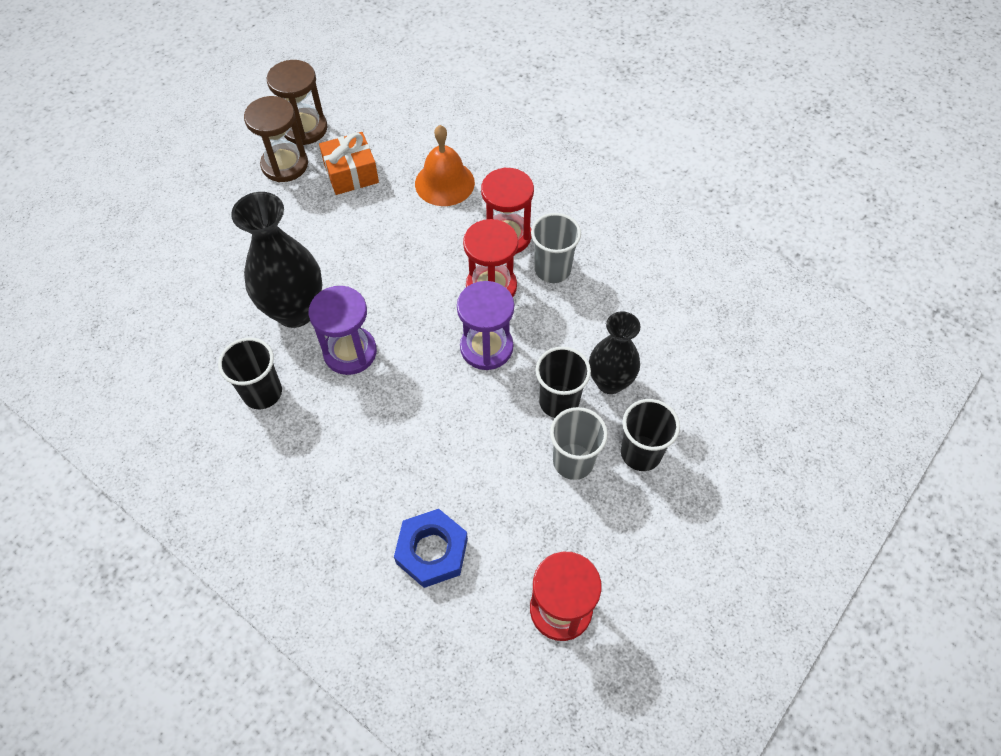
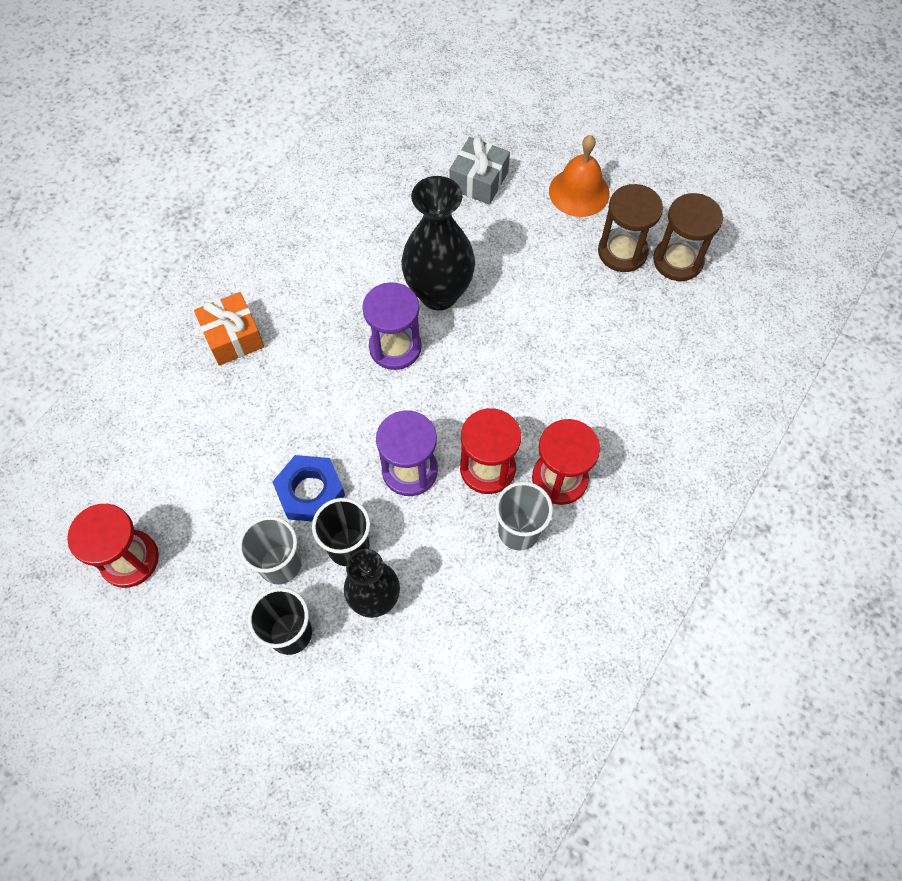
camera: 85 degrees right, 5 degrees up
black cup [218,338,282,409] -> none
orange gift [319,132,379,195] -> orange gift moved to [194,292,264,366]
blue nut [394,509,468,588] -> blue nut moved to [273,455,345,522]
orange bell [415,125,475,206] -> orange bell moved to [549,135,610,217]
none -> grey gift [450,137,510,205]

